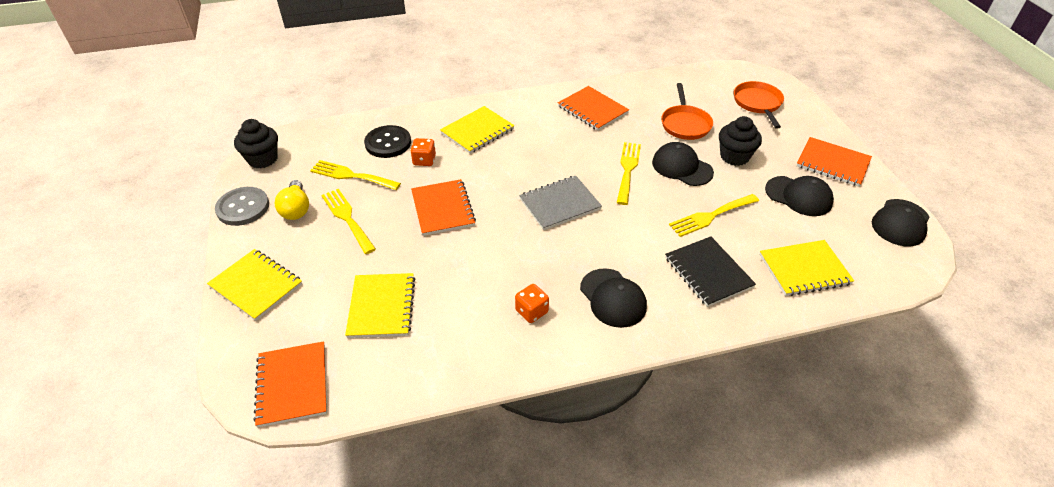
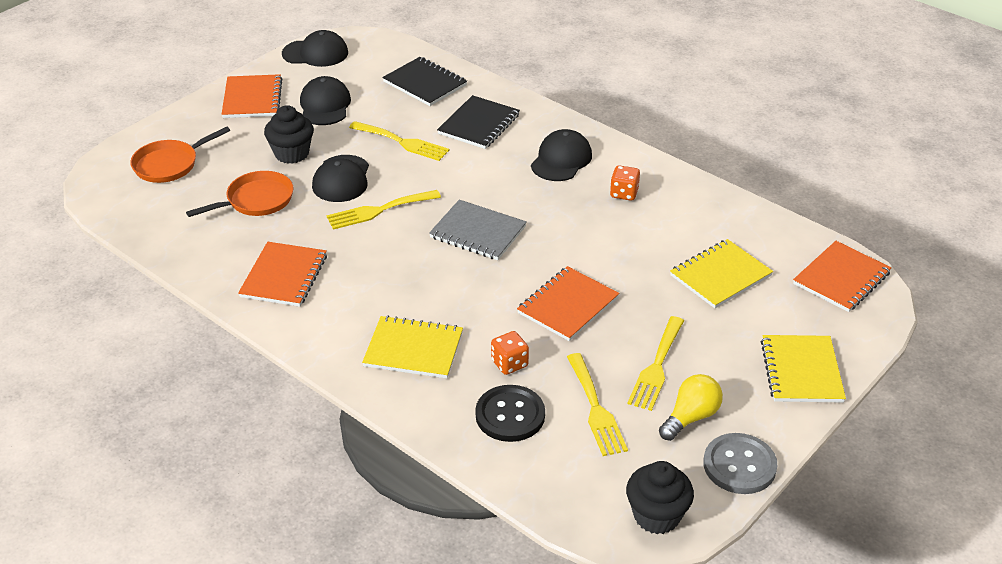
camera: 125 degrees left, 5 degrees down
yellow notebook [760,240,854,296] -> black notebook [382,57,467,106]

